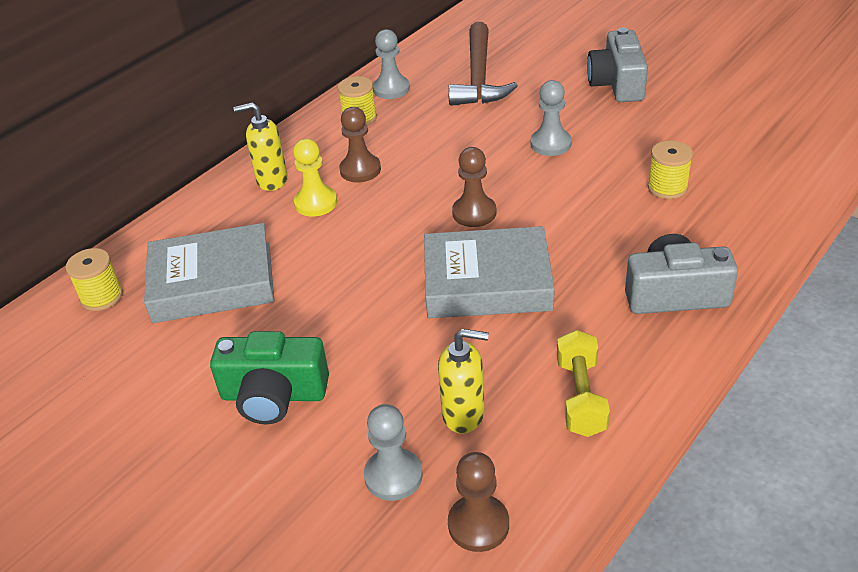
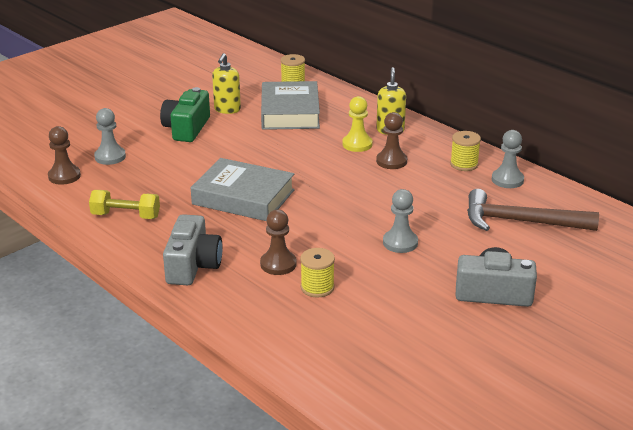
camera: 95 degrees right, 10 degrees down
grey book [424,226,555,318] -> grey book turned 75 degrees counterclockwise [191,158,295,221]
yellow soap dispenser [438,329,489,434] -> yellow soap dispenser moved to [212,53,241,114]
brown pawn [452,147,496,227] -> brown pawn moved to [260,210,297,275]

